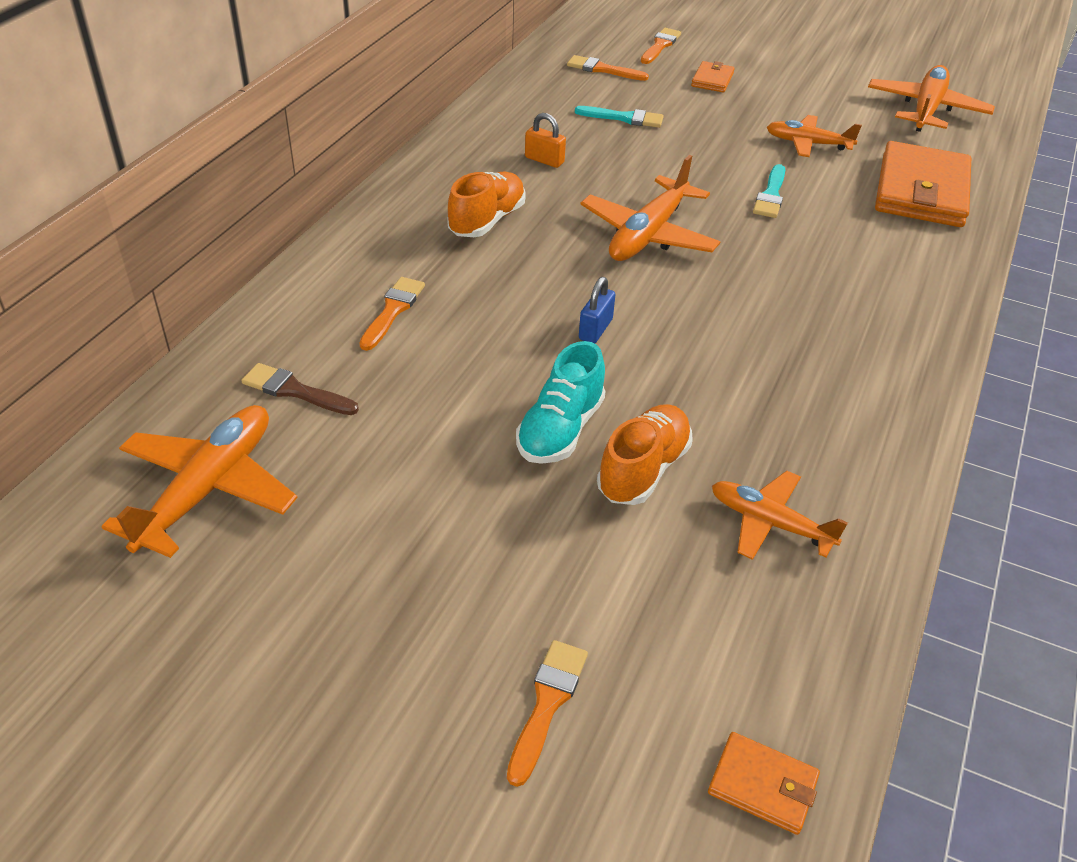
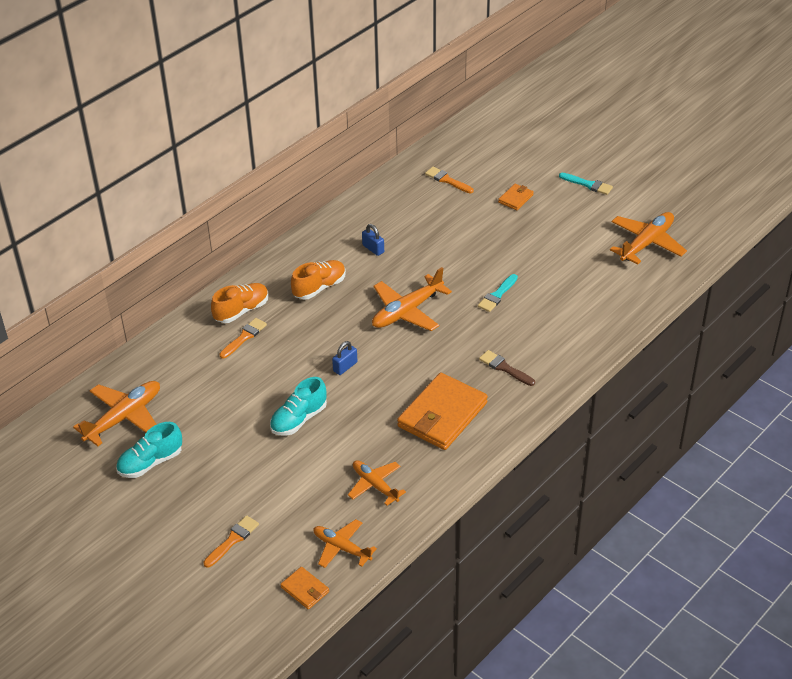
camera: 20 degrees right, 0 degrees up
brown brush [241,363,359,415] -> brown brush moved to [479,350,535,386]
orange padlock [525,113,566,168] -> blue padlock [362,224,384,256]
turquoise brush [575,106,664,128] -> turquoise brush moved to [559,173,613,195]
orange shoe [597,404,693,505] -> orange shoe moved to [211,283,269,323]
orange brush [641,28,681,64] -> none
orange plane [767,115,862,157] -> orange plane moved to [313,519,377,568]
orange wallet [875,141,971,227] -> orange wallet moved to [397,373,488,450]
none -> turquoise shoe [116,422,182,478]

